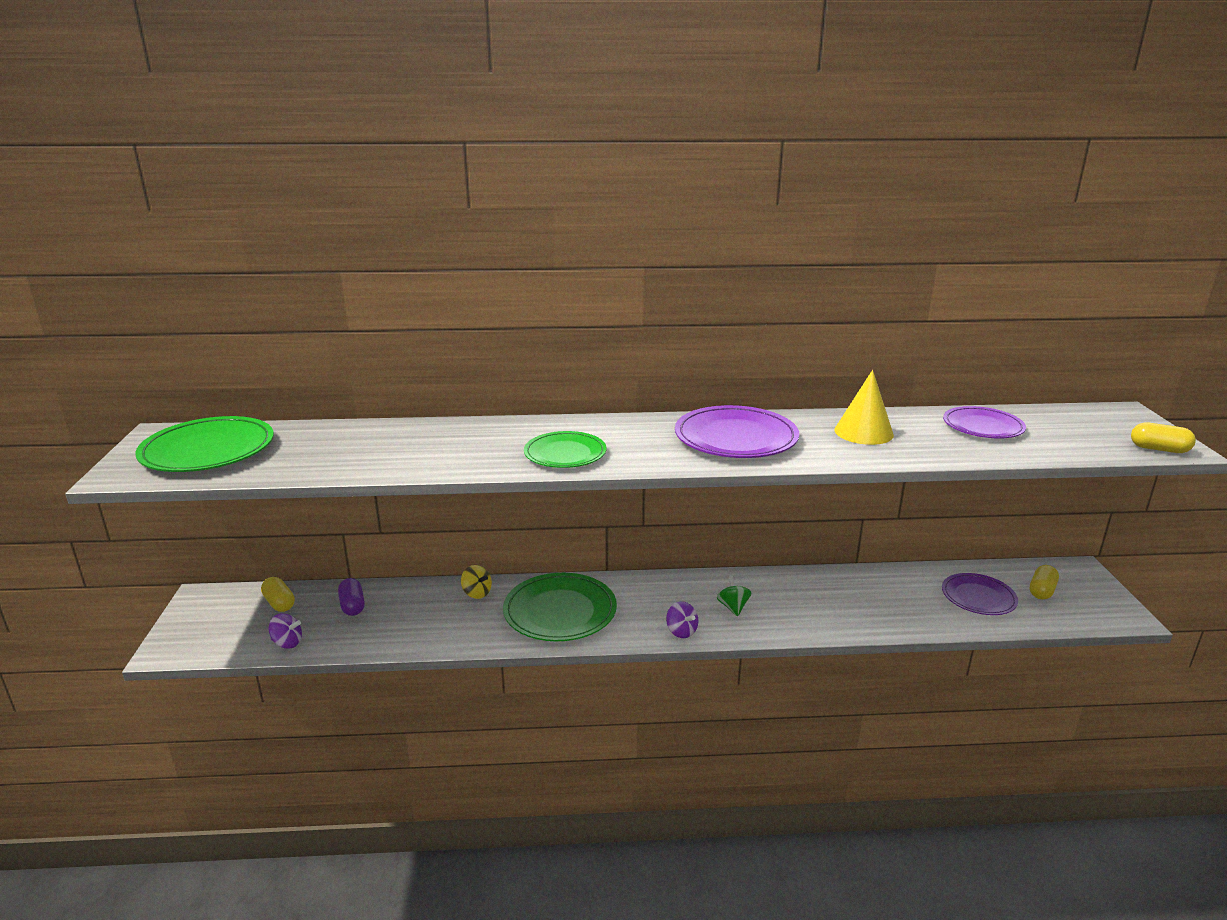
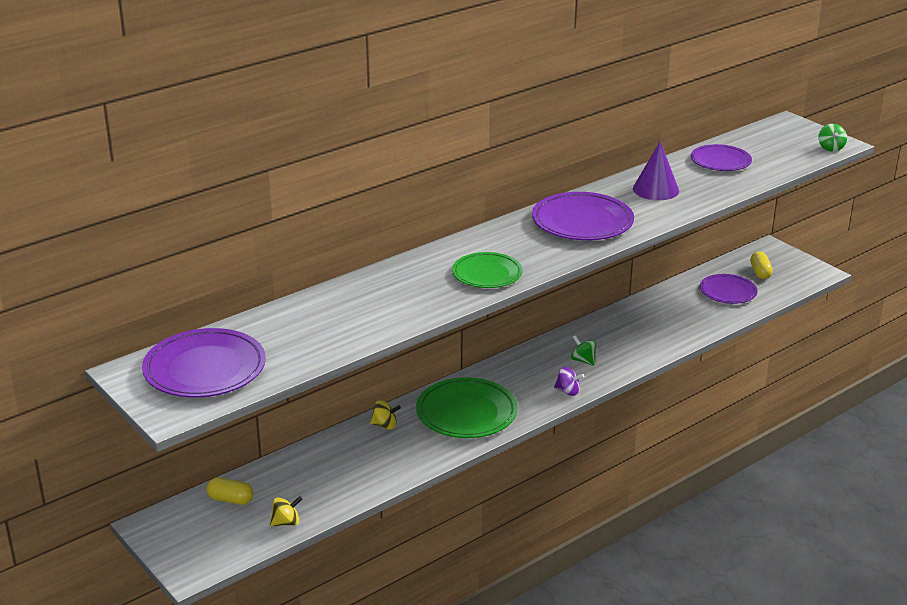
camera: 35 degrees left, 5 degrees up
green plate [135,416,274,472] -> purple plate [142,328,266,398]
purple spinning top [268,613,302,649] -> yellow spinning top [270,496,302,526]
purple capsule [338,578,365,616] -> none
yellow cone [835,370,894,445] -> purple cone [633,141,679,200]
yellow capsule [1131,422,1196,453] -> green spinning top [818,124,847,152]

